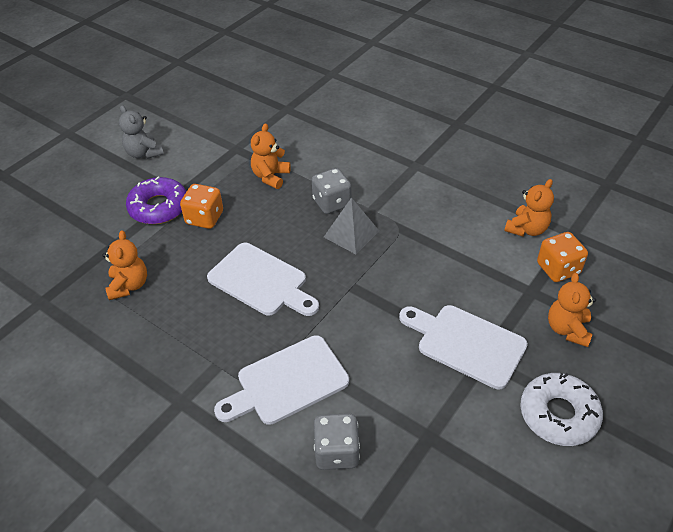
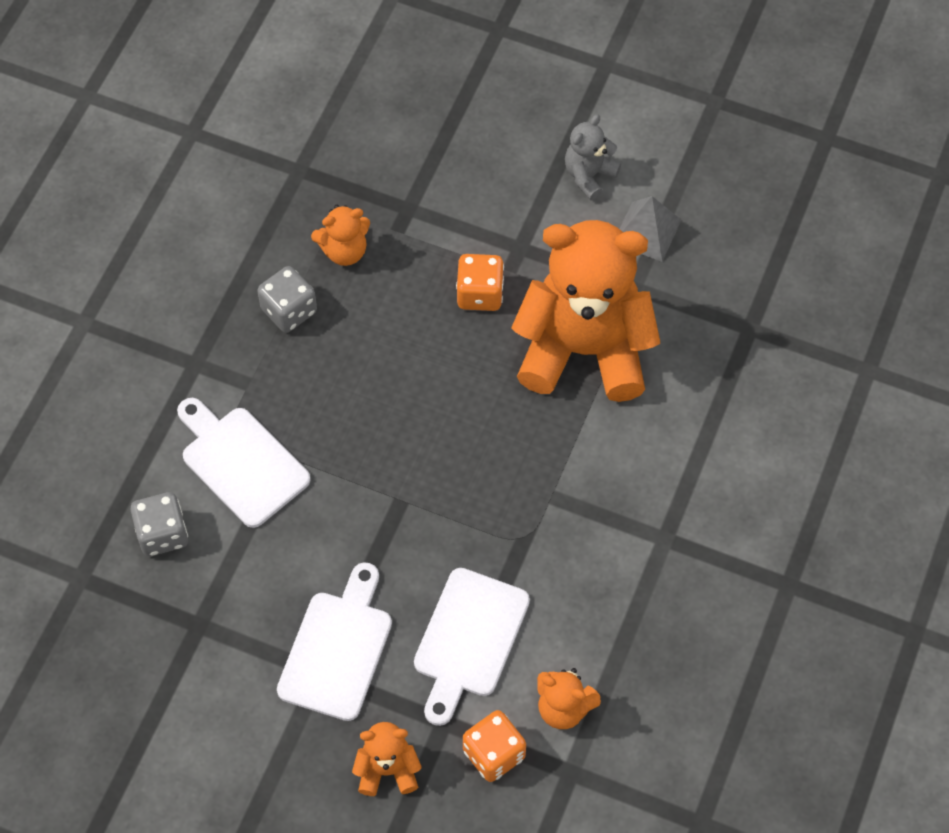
camera: 75 degrees right, 15 degrees up
purple donut [126,176,187,224] -> none
white cutting board [207,243,319,316] -> white cutting board moved to [414,568,530,726]
orange teddy bear [251,123,291,189] -> orange teddy bear [511,220,660,402], size x2.33
grey dice [312,168,351,214] -> grey dice moved to [258,266,317,333]
grey pyramid [324,197,379,254] -> grey pyramid moved to [620,196,681,262]
white donut [520,373,603,446] -> none

